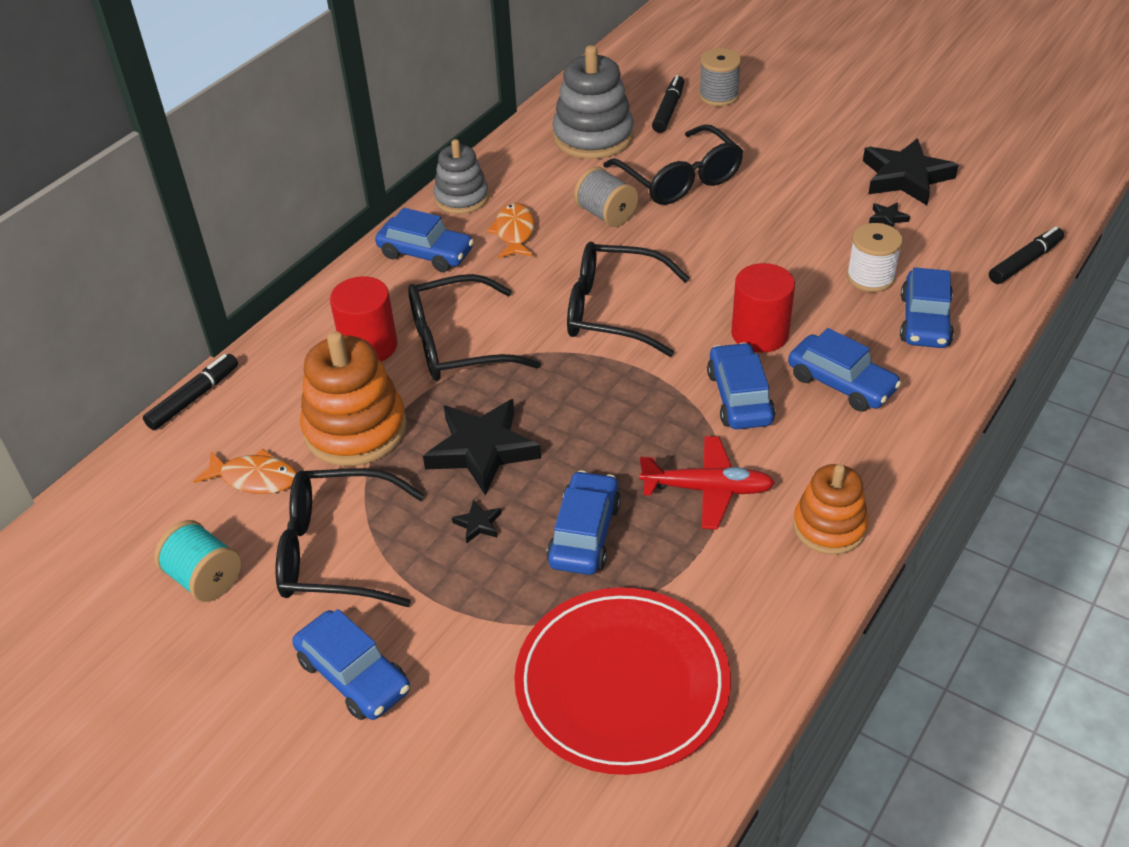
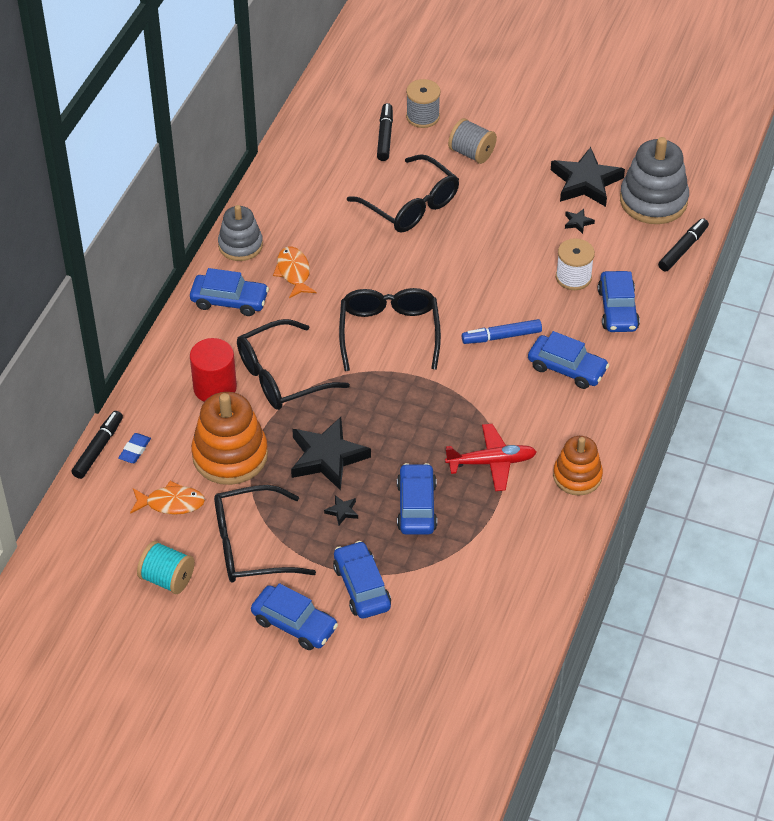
camera: 15 degrees left, 5 degrees up
red plate [514,588,731,775] -> none
grey stacking toy [552,45,634,159] -> grey stacking toy moved to [620,137,689,224]
black glasses [567,242,689,357] -> black glasses turned 90 degrees clockwise [339,288,441,371]
grey spool [574,167,638,227] -> grey spool moved to [448,118,497,164]
blue car [707,342,775,429] -> blue car moved to [333,541,391,619]
red cylinder [731,263,795,353] -> blue marker [462,319,542,344]
none -> blue eraser [118,433,151,463]

